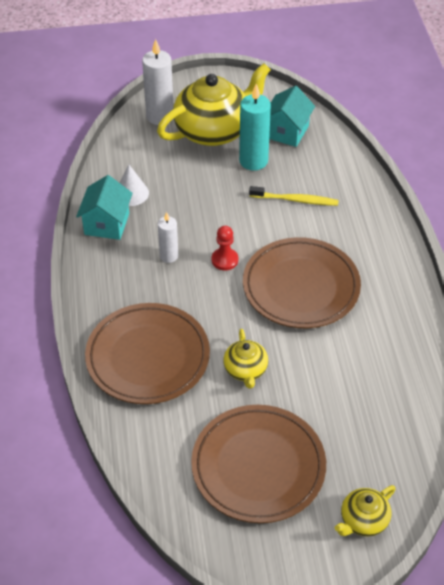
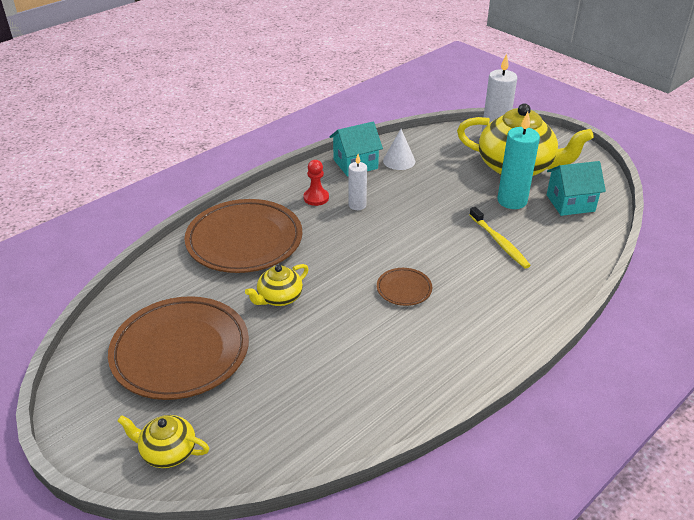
camera: 55 degrees right, 10 degrees down
red pawn [212,226,238,270] -> red pawn moved to [303,160,329,206]
brown plate [243,237,361,328] -> brown plate [377,268,432,306], size x0.44

